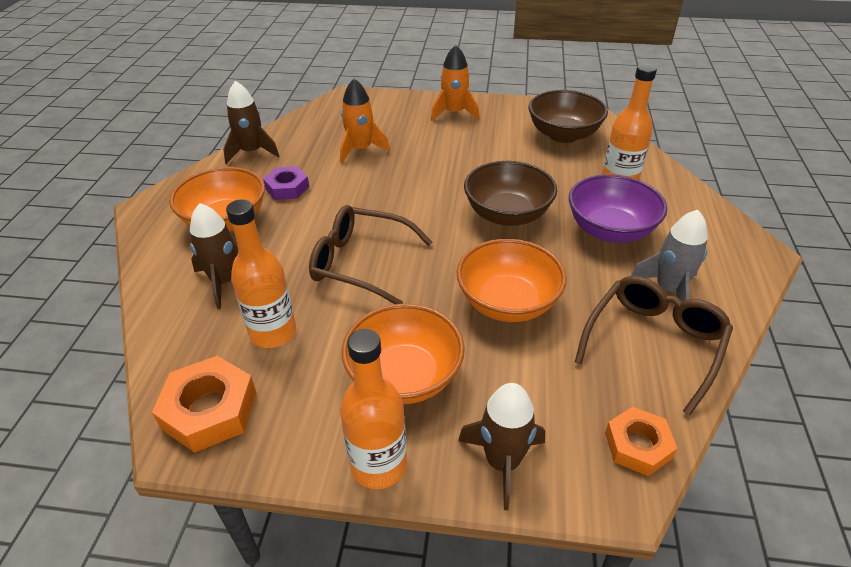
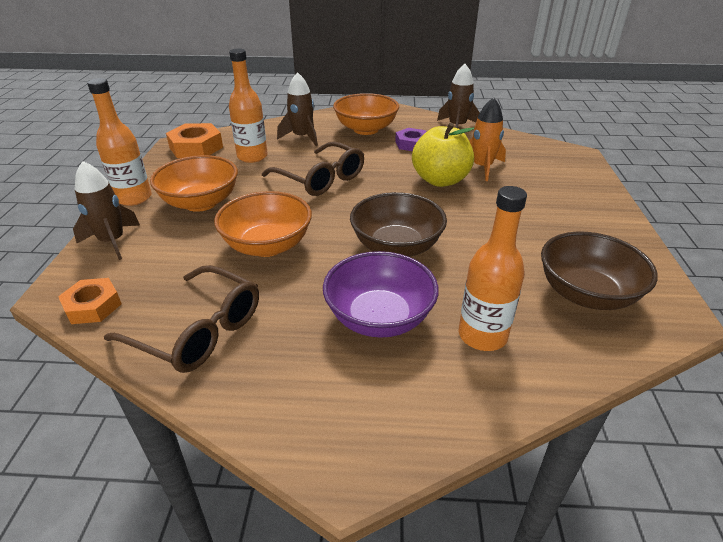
camera: 85 degrees right, 5 degrees down
brown glasses [309,205,432,304] -> brown glasses turned 120 degrees clockwise [262,142,364,196]
orange rocket [431,45,480,121] -> none
grey rocket [631,210,708,301] -> none
none -> yellow apple [412,122,474,187]

